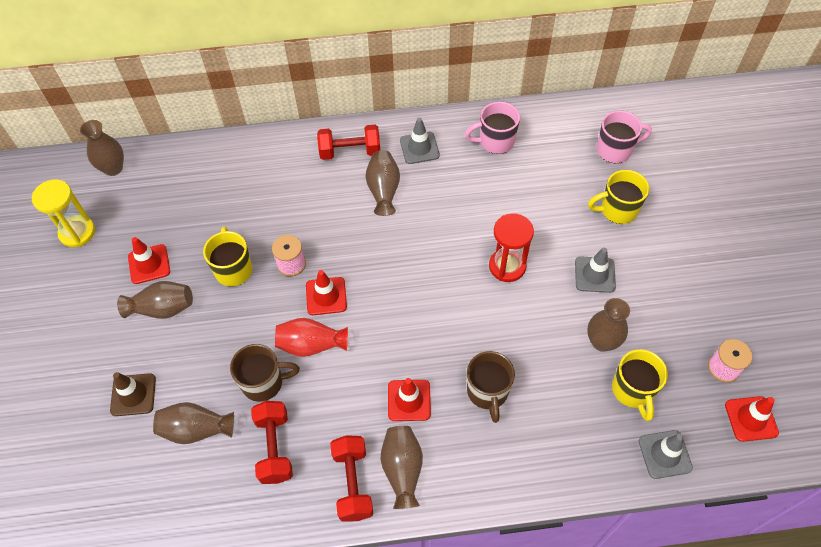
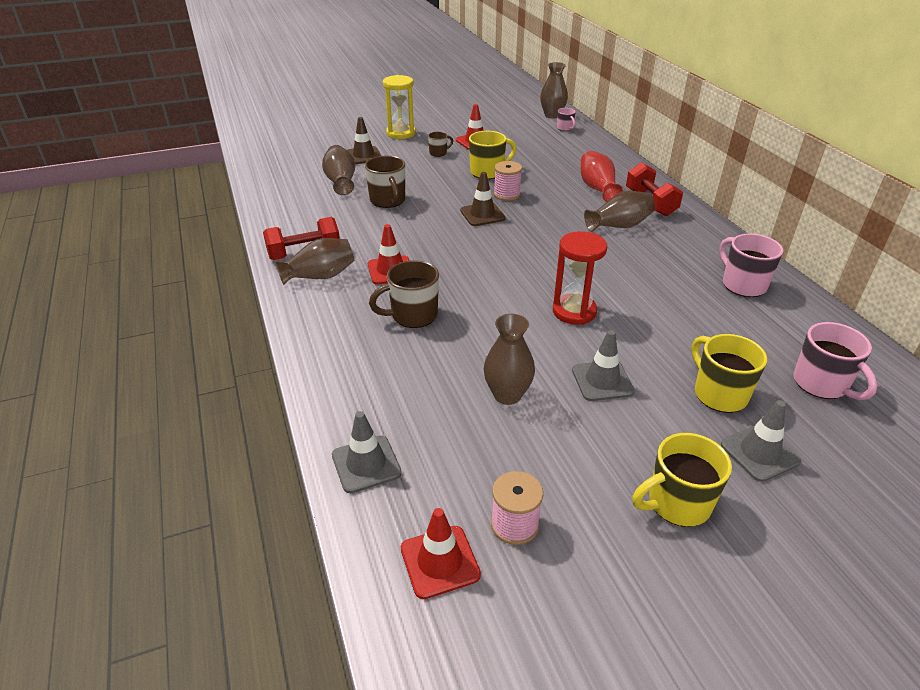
camera: 75 degrees right, 20 degrees down
yellow hourglass [32,180,95,247] -> yellow hourglass moved to [383,75,416,139]
brown vase [117,281,193,319] -> brown mug [428,132,453,157]
red dumbbell [251,401,293,484] -> none
red vase [275,318,348,357] -> red vase moved to [581,151,623,202]
red traffic cone [306,270,347,315] -> brown traffic cone [460,172,506,226]
grey traffic cone [400,118,440,164] -> grey traffic cone moved to [721,400,801,482]
yellow mug [612,349,668,421] -> yellow mug moved to [632,433,732,527]
none -> pink mug [557,108,576,131]

